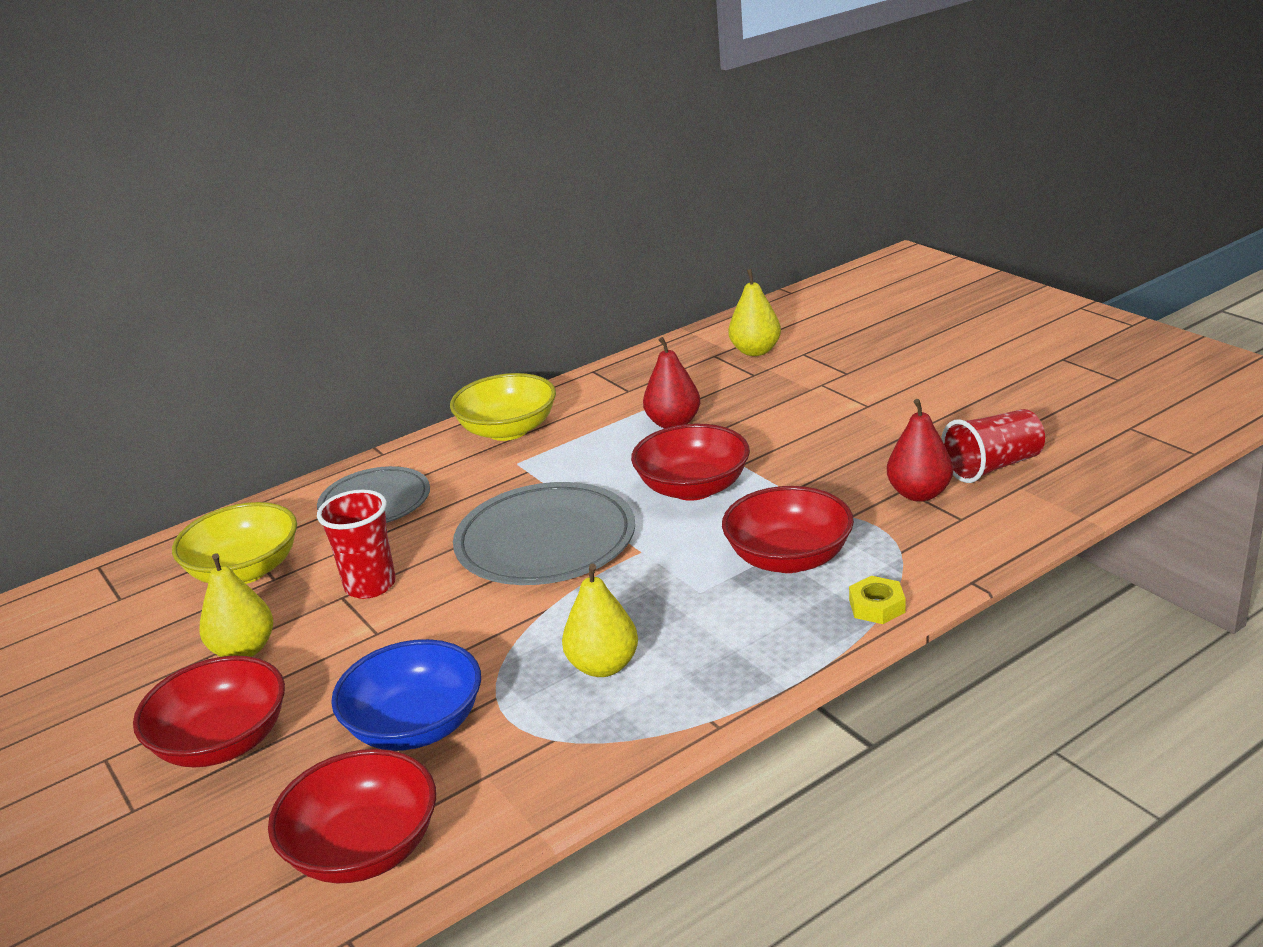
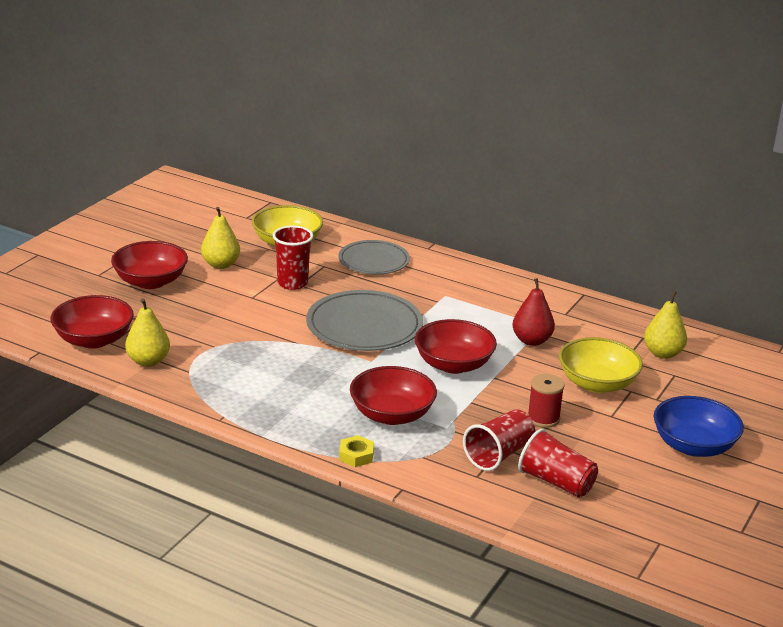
camera: 60 degrees right, 0 degrees up
blue bowl [331,639,481,751] -> blue bowl moved to [654,396,744,457]
yellow bowl [450,373,556,441] -> yellow bowl moved to [559,337,643,393]
yellow pear [562,564,638,677] -> yellow pear moved to [125,298,170,367]
red pear [887,399,953,502] -> red cup [463,409,535,471]
none -> red spool [528,374,565,428]

